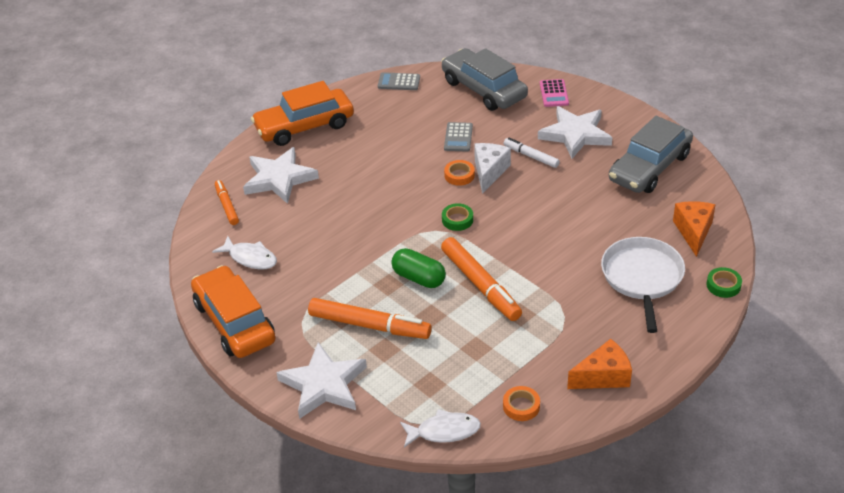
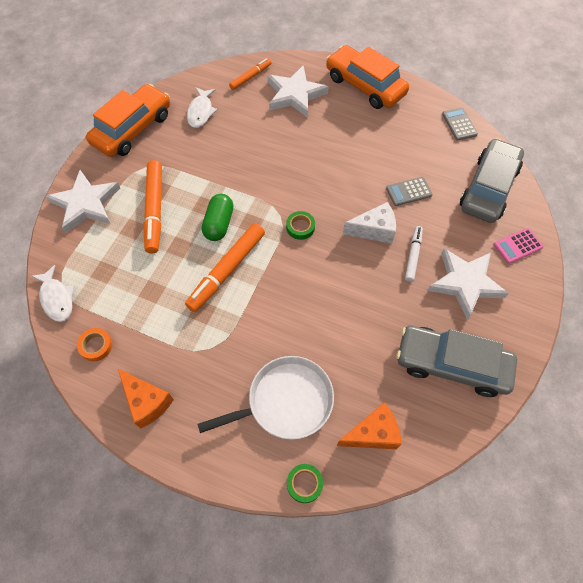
camera: 65 degrees right, 20 degrees up
orange tape [444,160,475,186] -> none

